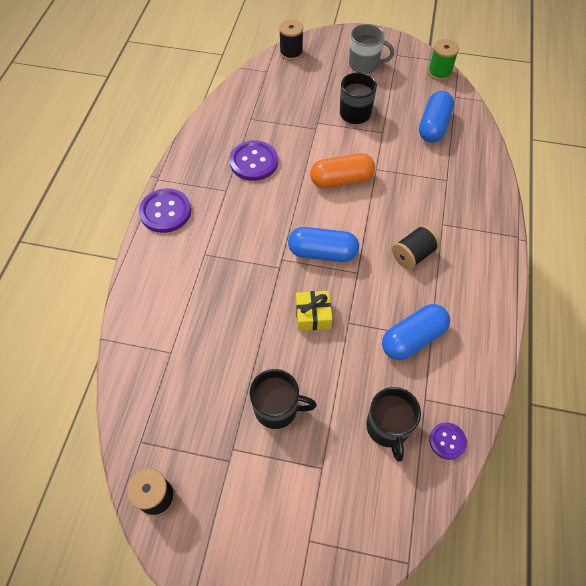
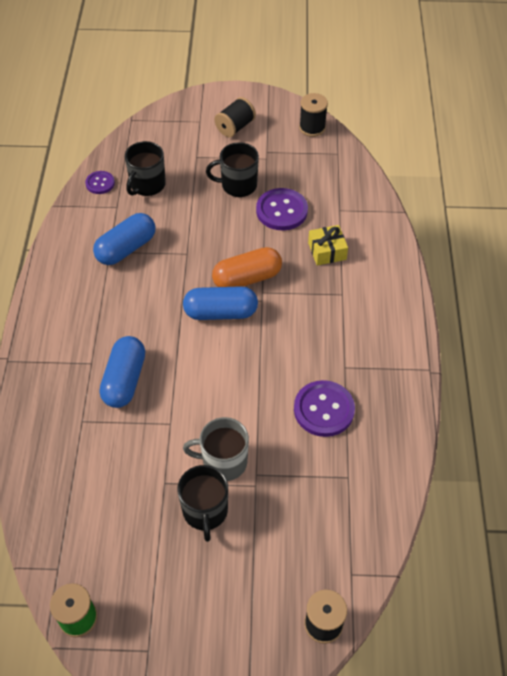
camera: 170 degrees right, 5 degrees down
purple button [139,188,191,233] -> purple button moved to [256,188,308,230]
yellow gift [296,291,332,331] -> yellow gift moved to [308,225,348,266]
orange capsule [310,154,375,188] -> orange capsule moved to [212,247,282,287]
grey mug [349,24,394,74] -> grey mug moved to [183,417,249,481]
black mug [366,387,421,462] -> black mug turned 135 degrees counterclockwise [125,141,166,196]
black spool [392,225,440,270] -> black spool moved to [214,97,256,137]
blue capsule [419,91,454,143] -> blue capsule moved to [100,336,145,408]

